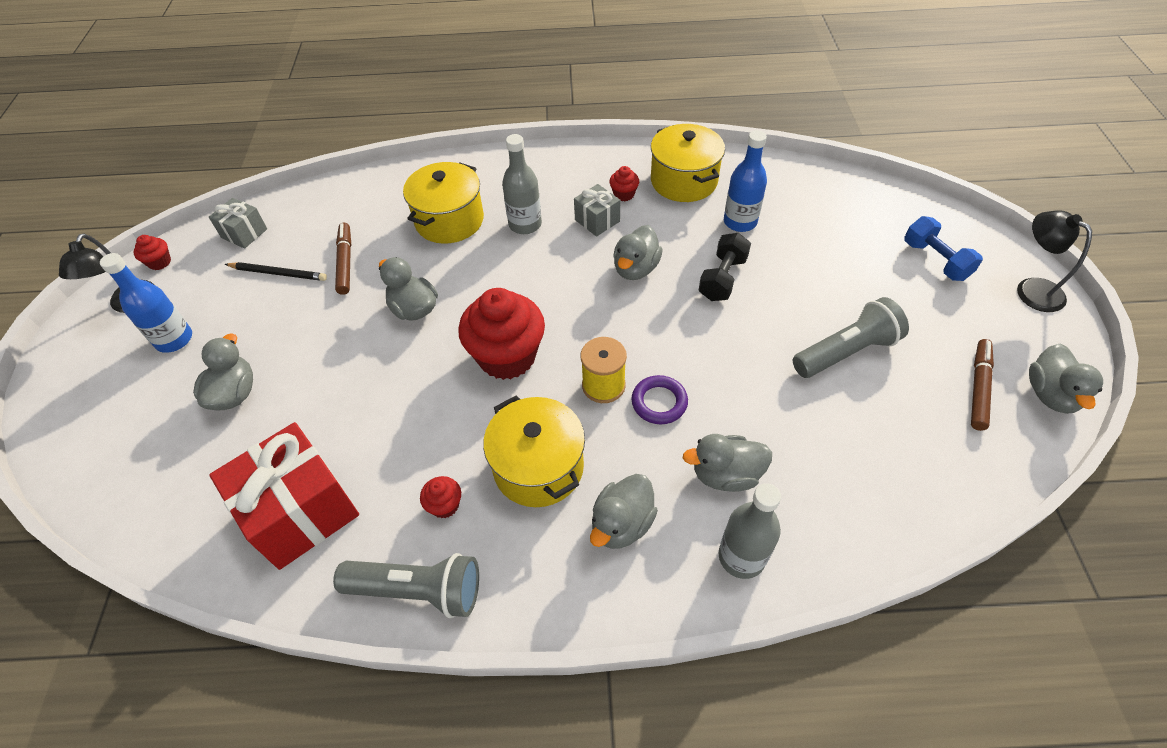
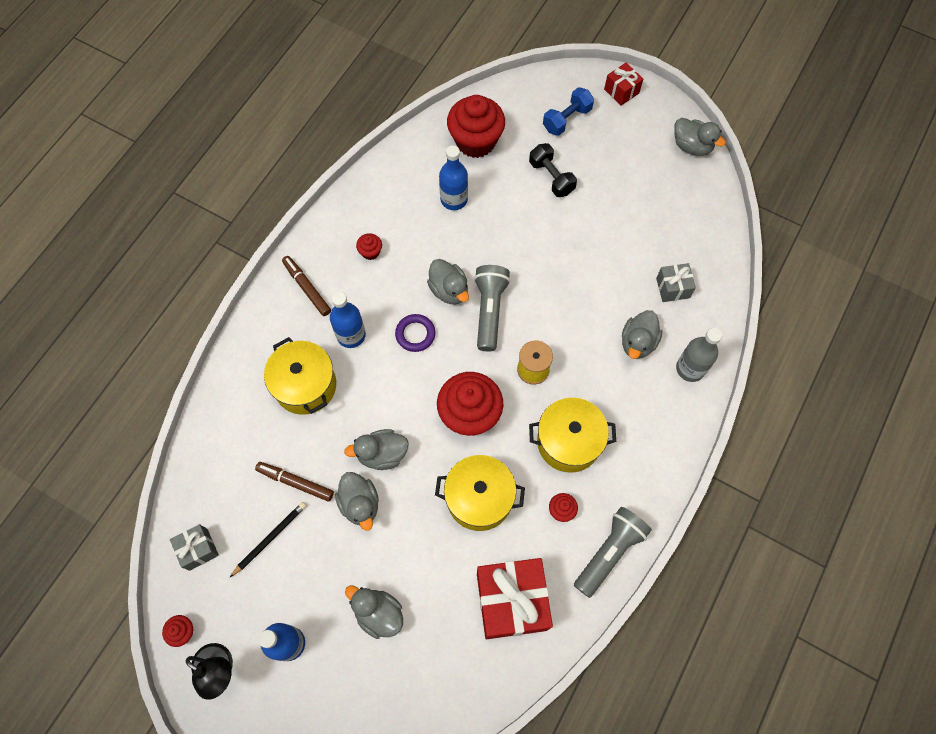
camera: 60 degrees left, 15 degrees up
grey bottle [502,134,542,234] -> blue bottle [330,292,366,348]
grey gift [574,184,620,237] -> grey gift moved to [656,263,696,302]
grey duck [590,474,658,549] -> grey duck moved to [335,472,379,531]
purple ring [631,375,688,424] -> purple ring moved to [395,314,436,352]
yellow pot [651,124,725,202] -> yellow pot moved to [435,455,525,531]
black dumbbell [699,233,751,301] -> black dumbbell moved to [529,143,577,197]
grey flashlight [793,297,909,378] -> grey flashlight moved to [474,265,511,351]
blue dumbbell [904,216,983,281] -> blue dumbbell turned 45 degrees counterclockwise [543,87,594,136]
brown marker [971,339,994,431] -> brown marker moved to [282,256,331,316]
black lamp [1017,210,1092,312] -> red gift [604,63,643,106]
none -> red cupcake [447,95,505,158]

